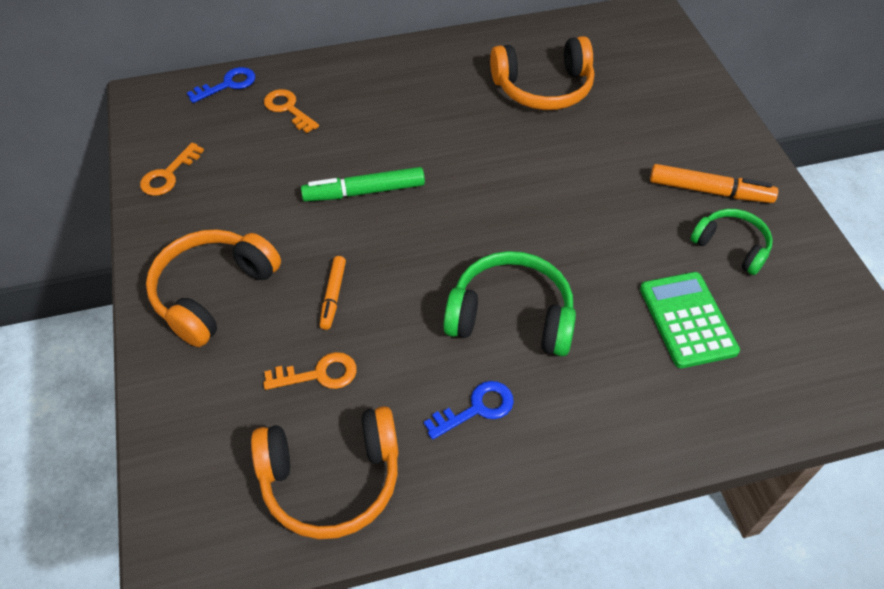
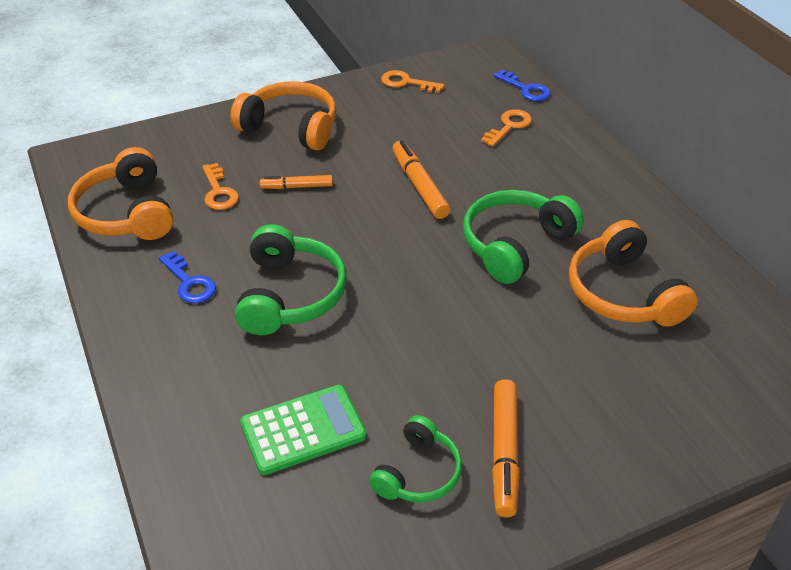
camera: 80 degrees right, 10 degrees down
green marker [301,167,425,202] -> orange marker [392,140,450,219]
none -> green headphones [463,190,584,284]

